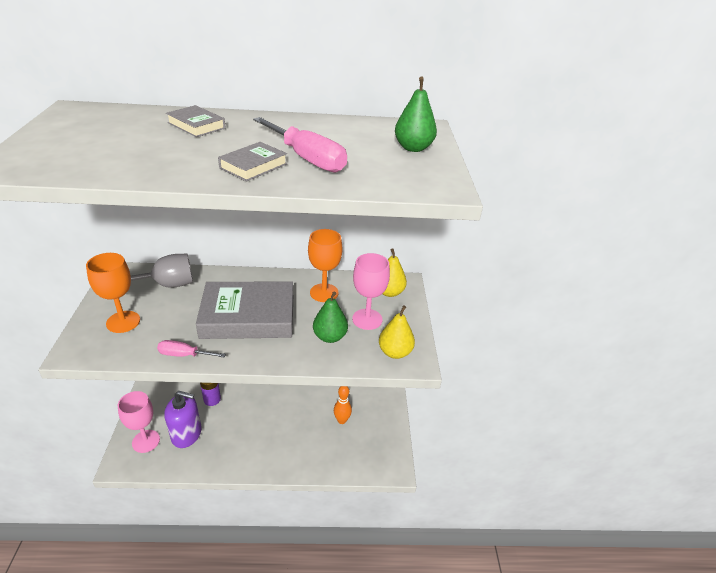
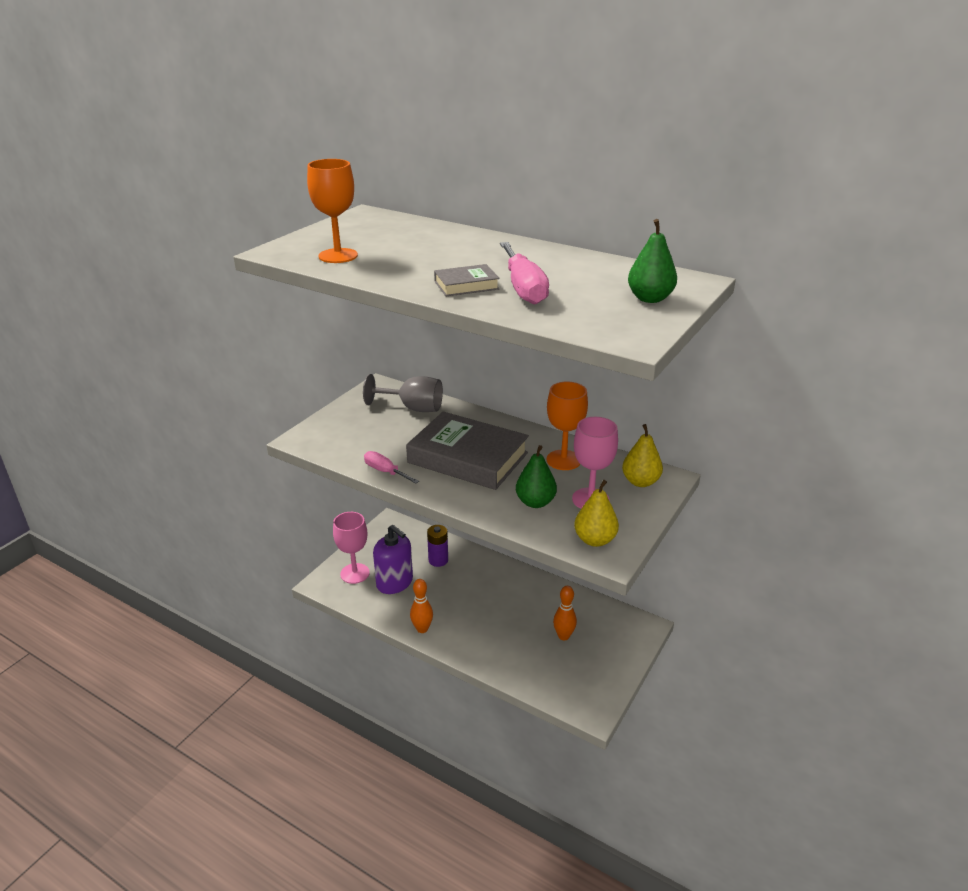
camera: 35 degrees right, 5 degrees down
orange goblet [86,253,140,333] -> orange goblet moved to [307,159,358,263]
grey book [166,105,226,137] -> none
none -> orange bowling pin [410,579,433,633]

